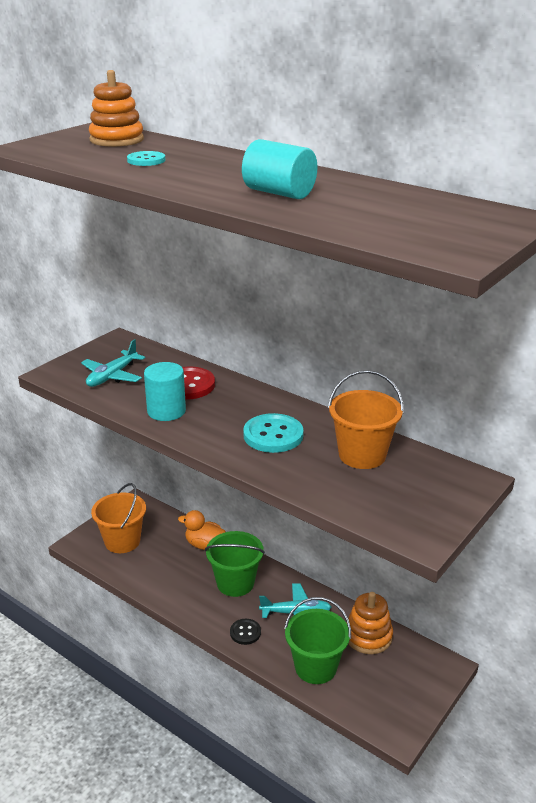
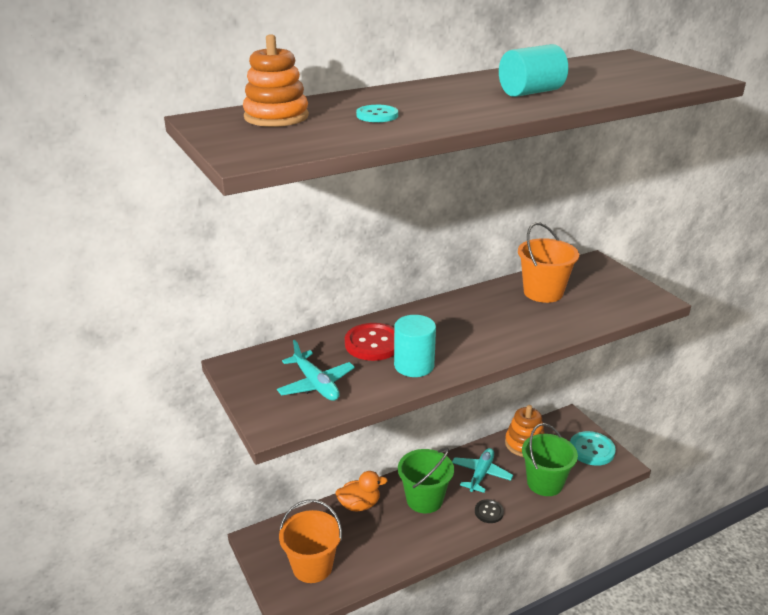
camera: 65 degrees left, 0 degrees up
orange duck [178,510,226,550] -> orange duck turned 150 degrees counterclockwise [336,471,387,511]
turquoise button [243,413,304,453] -> turquoise button moved to [570,431,616,466]

